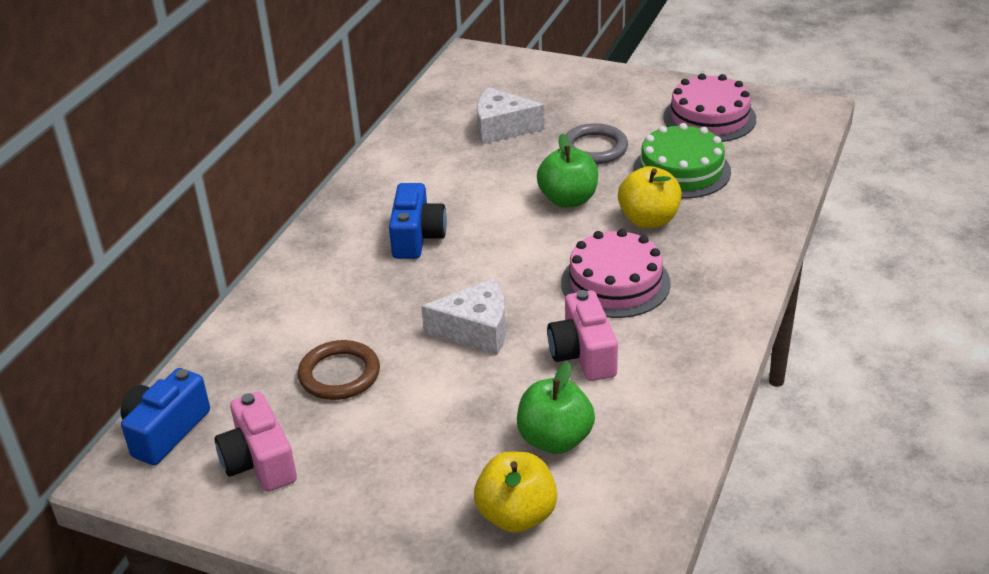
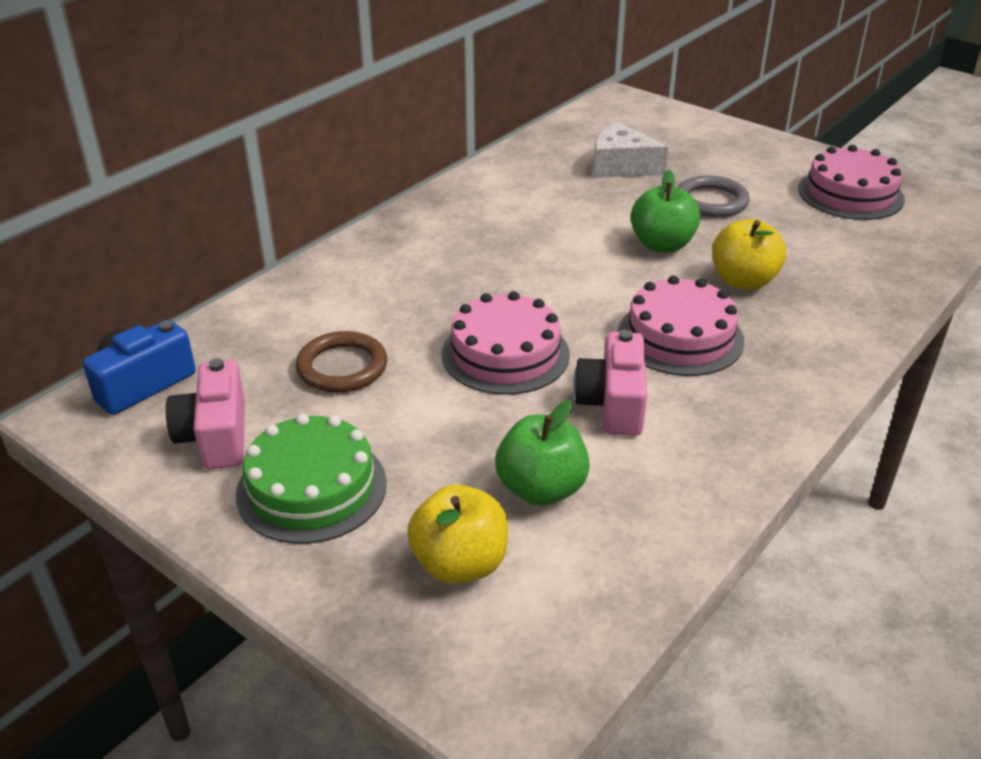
camera: 15 degrees right, 0 degrees up
blue camera [389,183,447,259] -> none
white cheese [421,279,506,355] -> pink cake [442,291,570,395]
green cake [633,123,731,199] -> green cake moved to [236,414,387,544]

